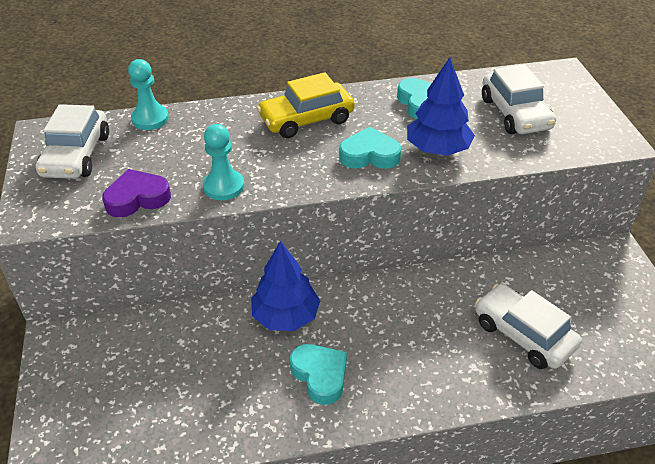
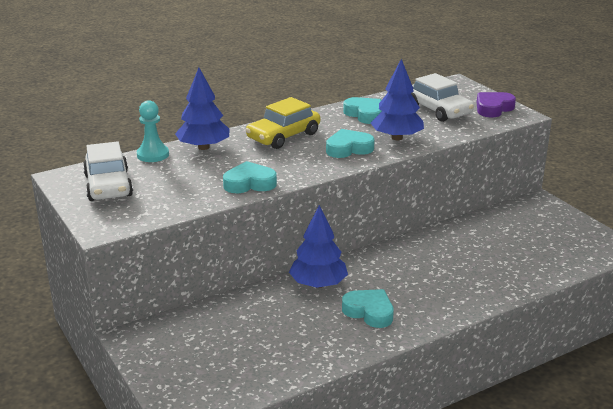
camera: 20 degrees left, 15 degrees down
purple heart [102,169,171,218] -> purple heart moved to [477,92,516,118]
turquoise pawn [203,124,244,200] -> turquoise heart [223,161,277,193]
white car [475,284,582,369] -> none
none -> blue tree [175,68,230,150]

